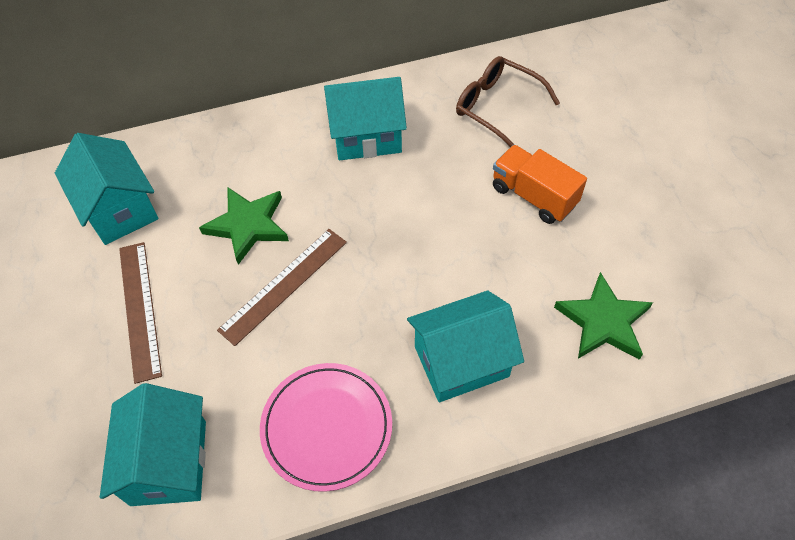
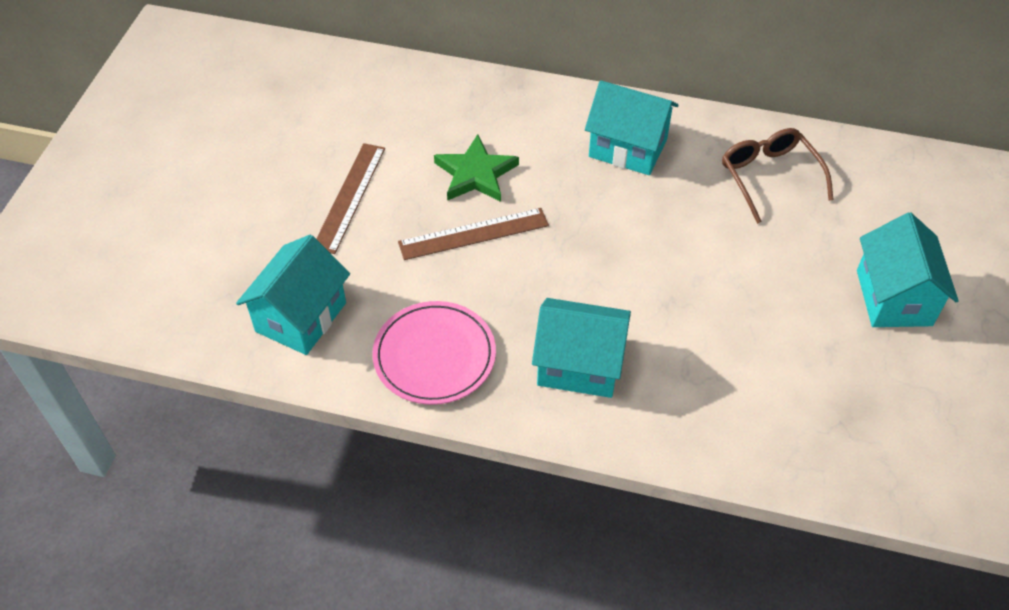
camera: 30 degrees right, 5 degrees down
turquoise house [55,133,159,245] -> turquoise house moved to [857,212,959,327]
orange truck [493,145,587,224] -> none
green star [554,272,653,360] -> none

